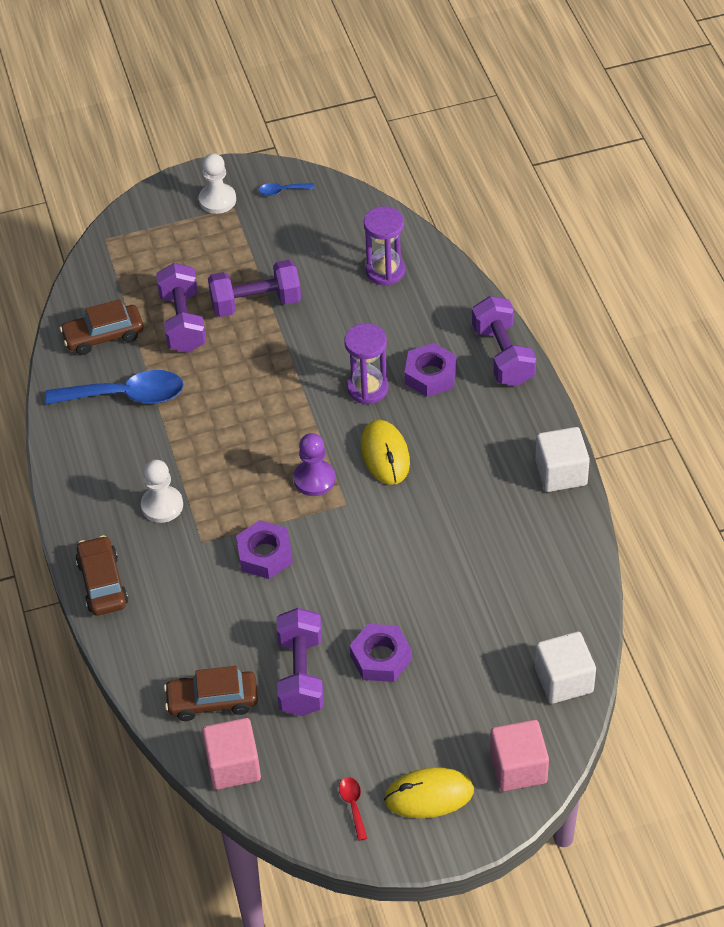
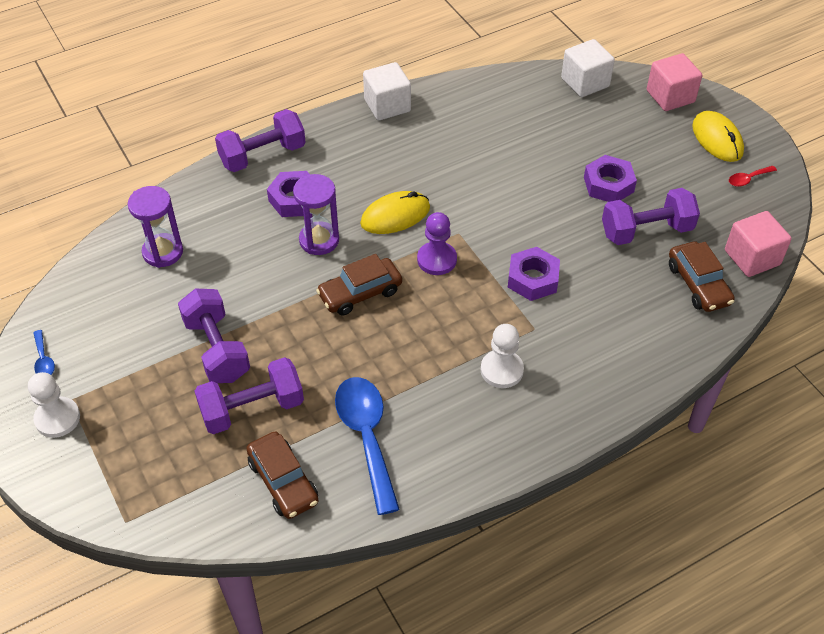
camera: 105 degrees left, 0 degrees up
brown car [76,535,128,615] -> brown car moved to [316,254,402,315]

